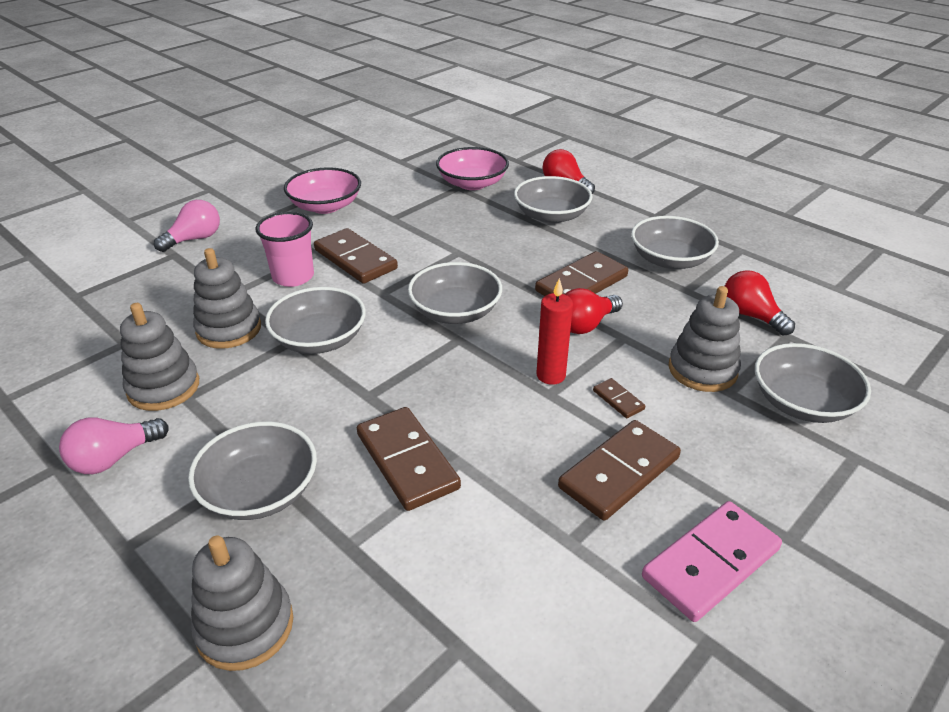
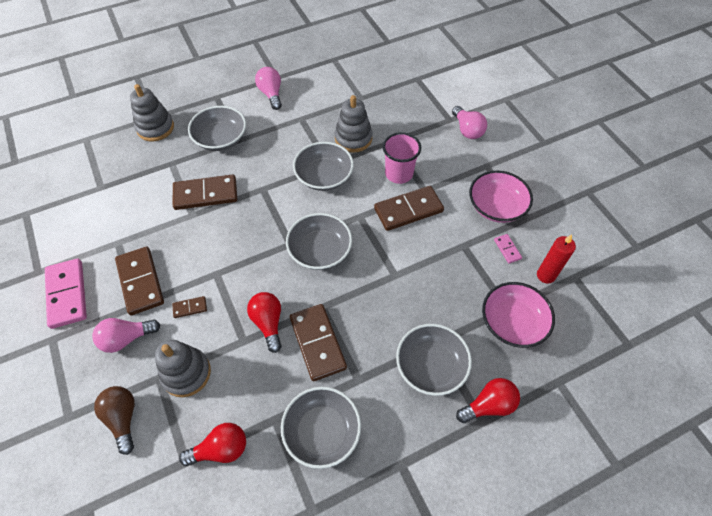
camera: 110 degrees right, 20 degrees up
grey stacking toy [120,303,199,411] -> none
red candle [536,278,573,385] -> red candle moved to [537,235,576,284]
grey bowl [755,343,871,423] -> brown light bulb [94,386,135,455]
none -> pink light bulb [92,318,160,353]
none -> pink domino [494,234,522,264]

